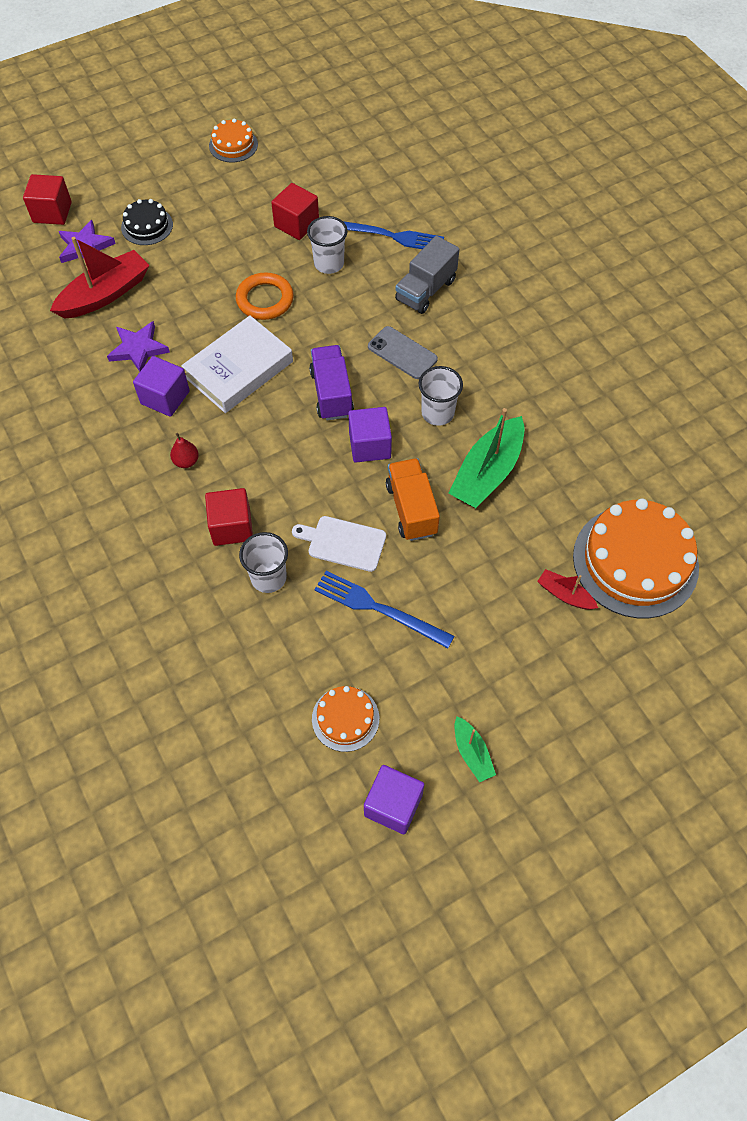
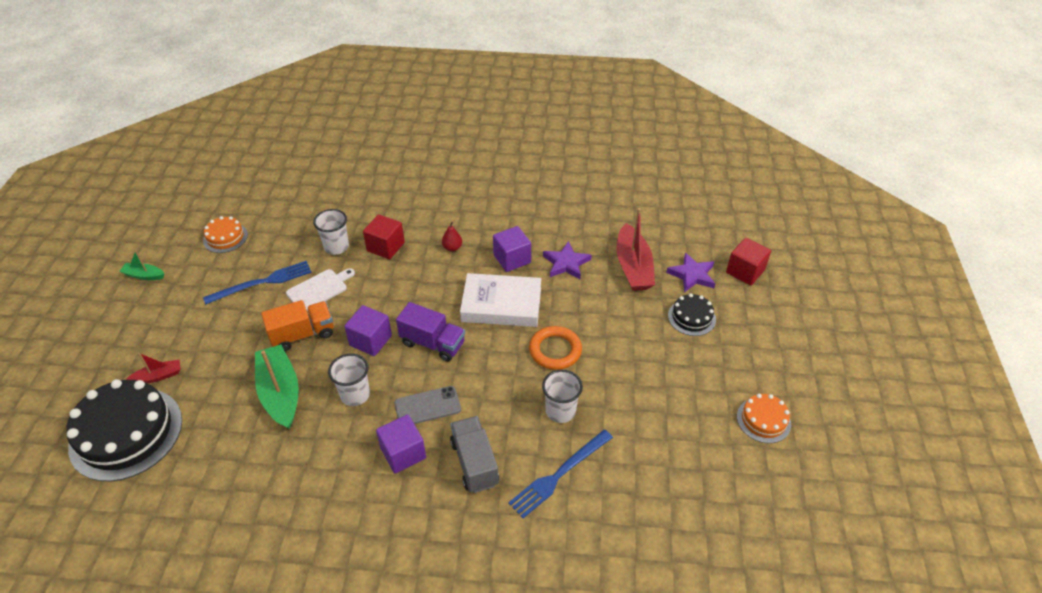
camera: 125 degrees right, 15 degrees down
white book [181,316,293,413] -> white book turned 75 degrees counterclockwise [460,273,541,327]
red cube [271,183,319,240] -> none
purple cube [364,765,424,834] -> purple cube moved to [376,414,426,473]
orange truck [386,458,440,541] -> orange truck turned 45 degrees counterclockwise [261,300,334,351]
orange cake [573,498,699,618] -> black cake [66,379,182,481]

